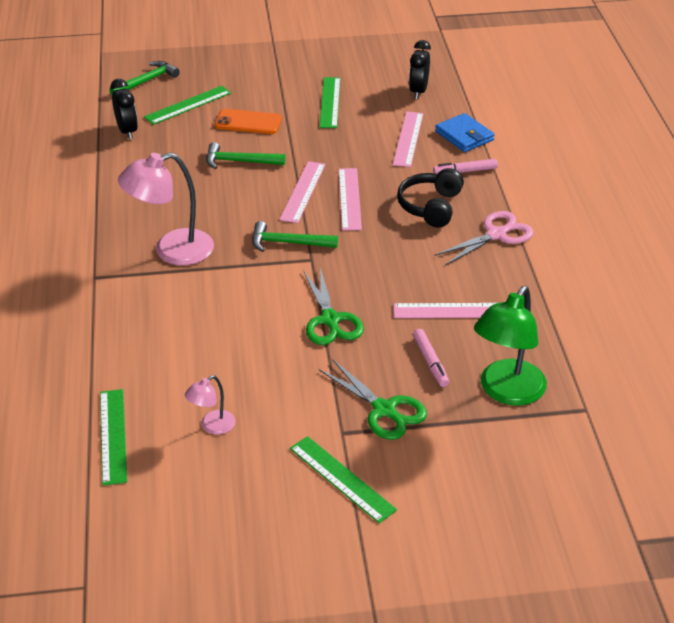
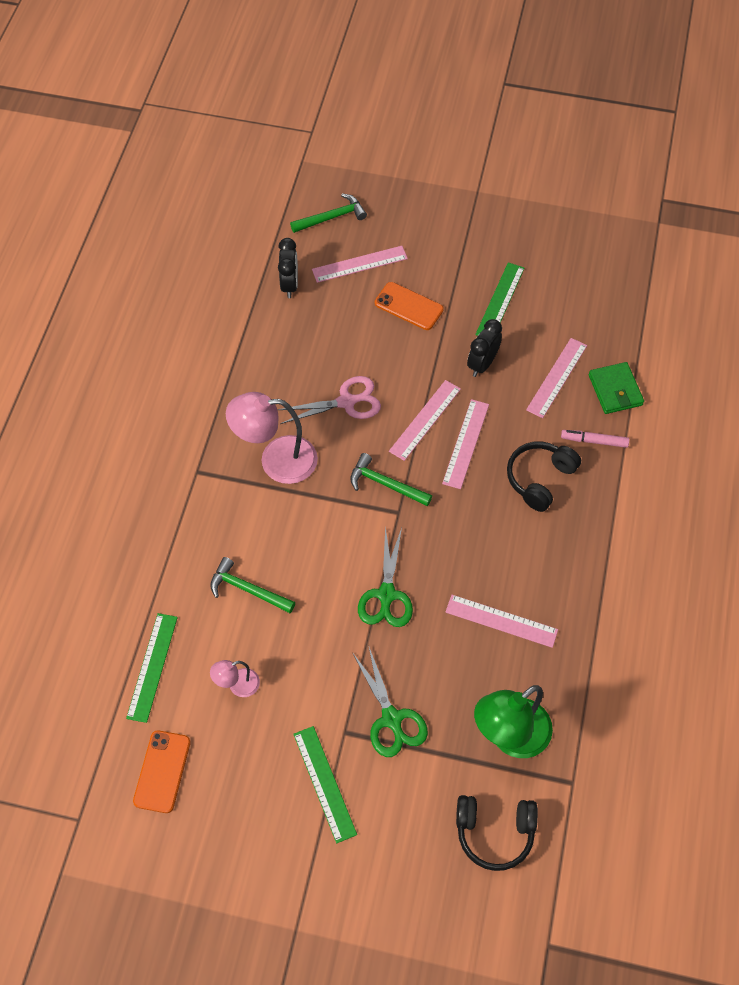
camera: 20 degrees right, 20 degrees up
green ruler [144,86,231,125] -> pink ruler [312,246,408,283]
green hammer [206,142,285,169] -> green hammer moved to [210,557,295,613]
black clock [409,40,431,99] -> black clock moved to [467,319,502,377]
pink marker [413,329,449,387] -> none
pink scissors [434,211,534,266] -> pink scissors moved to [277,376,381,424]
blue wallet [435,113,494,152] -> green wallet [589,362,644,414]
none -> orange phone [133,730,191,813]
none -> black headphones [456,795,538,871]

